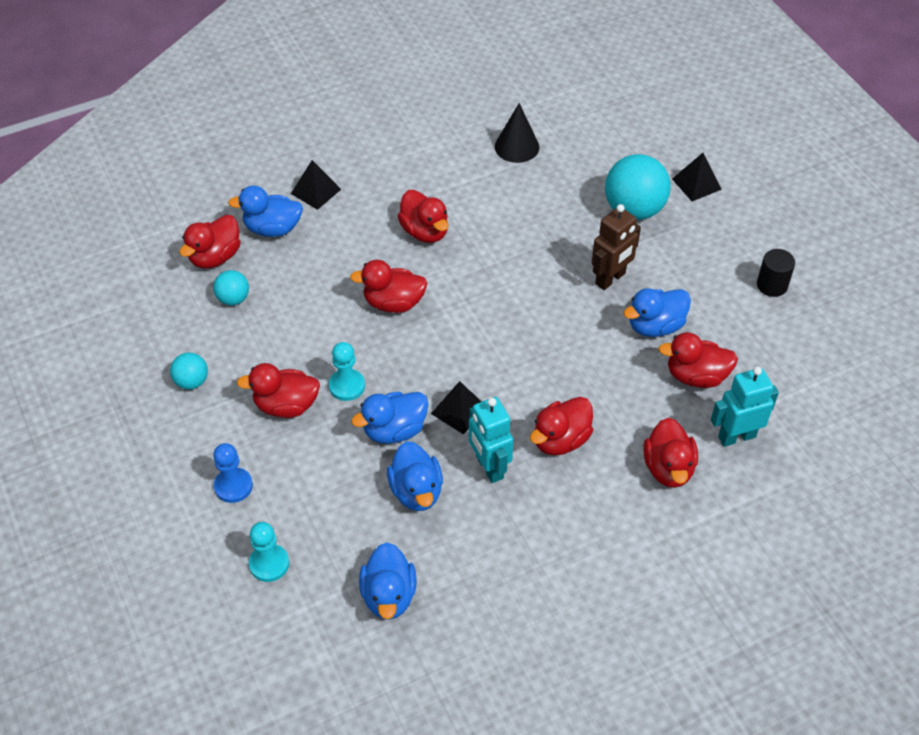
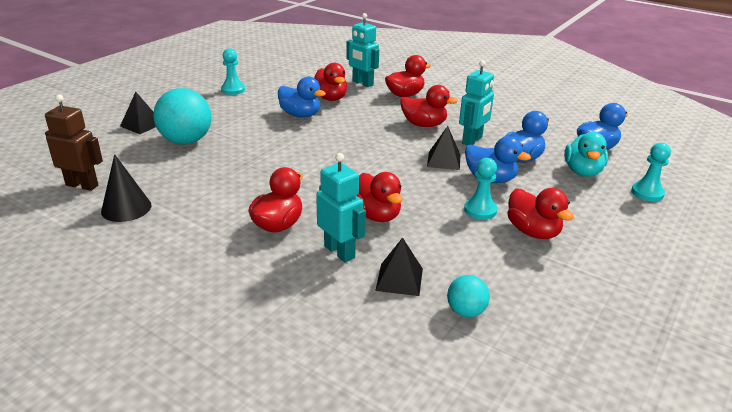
camera: 120 degrees left, 20 degrees down
turquoise ball [170,352,208,390] -> none
red duck [179,215,240,268] -> none
blue pawn [213,443,253,503] -> none
blue duck [228,186,303,237] -> none
black pyramid [291,160,341,210] -> black pyramid moved to [375,237,423,296]
brown robot [592,204,641,290] -> brown robot moved to [45,94,103,191]
black cylinder [757,249,795,297] -> turquoise pawn [221,48,245,95]
none -> turquoise robot [316,153,366,263]
none -> turquoise duck [564,132,608,177]

